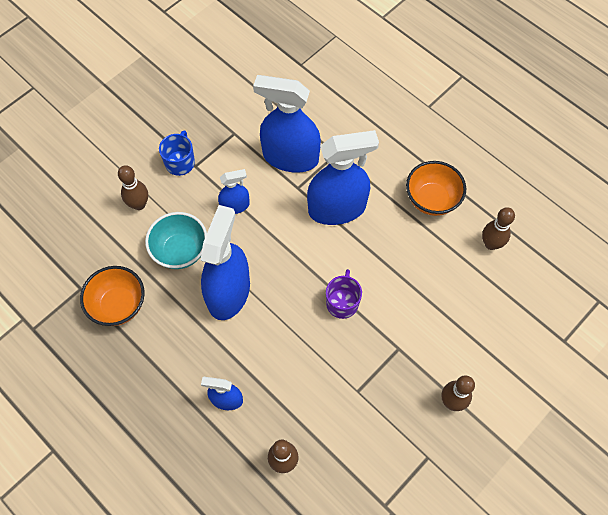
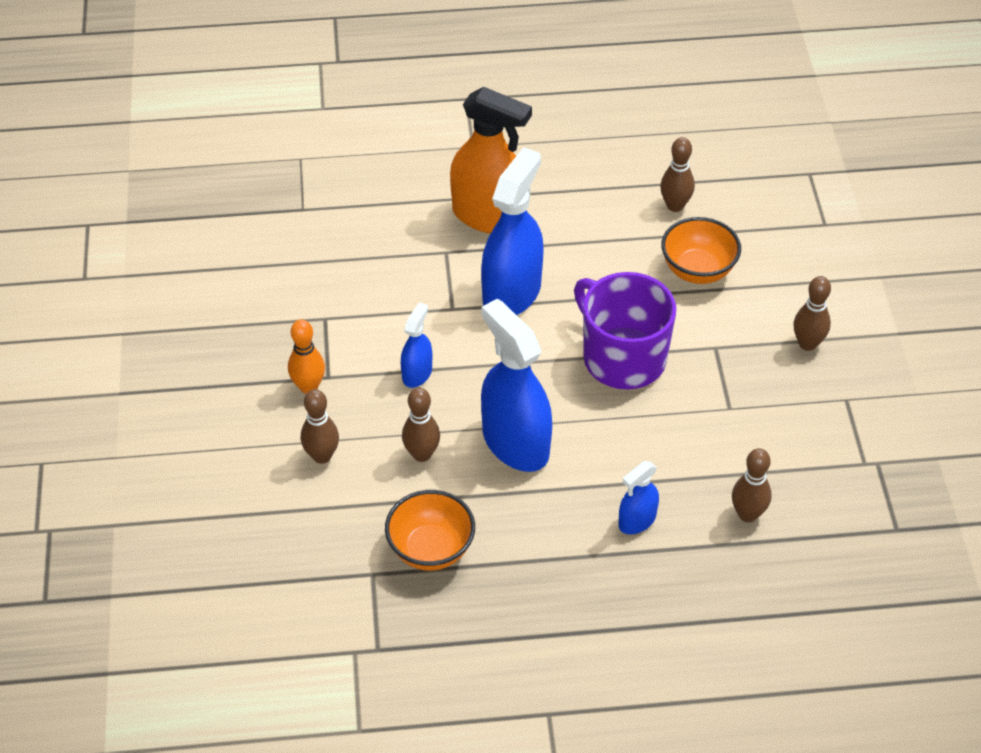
camera: 50 degrees left, 15 degrees down
turquoise bowl [145,212,207,269] -> brown bowling pin [402,388,440,462]
blue mug [159,130,195,176] -> orange bowling pin [288,319,325,394]
blue spray bottle [253,75,321,173] -> none
purple mug [326,269,362,319] -> purple mug [574,272,676,390], size x1.93
orange bowl [406,161,466,216] -> orange bowl moved to [661,217,741,284]
none -> orange spray bottle [450,87,532,234]

